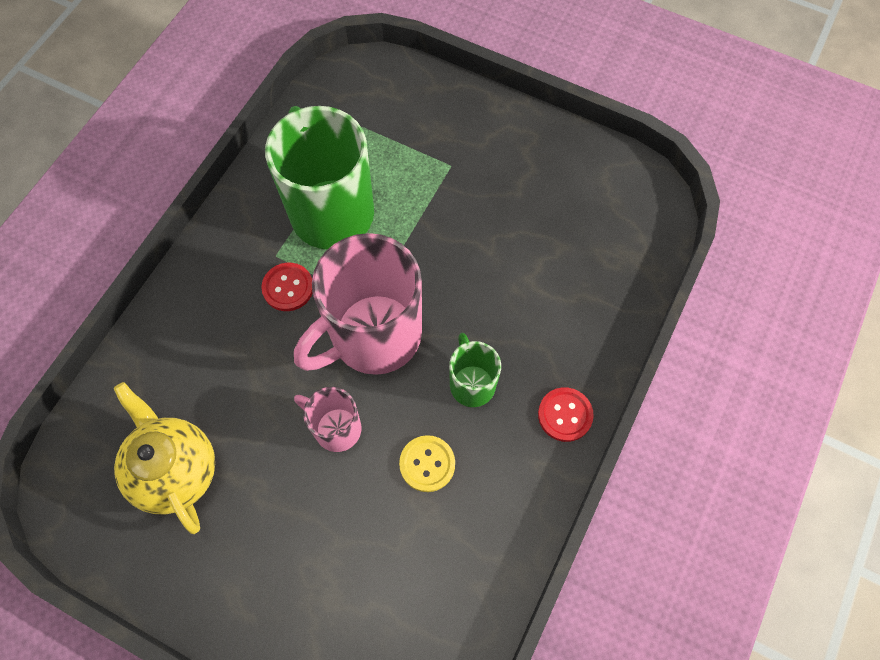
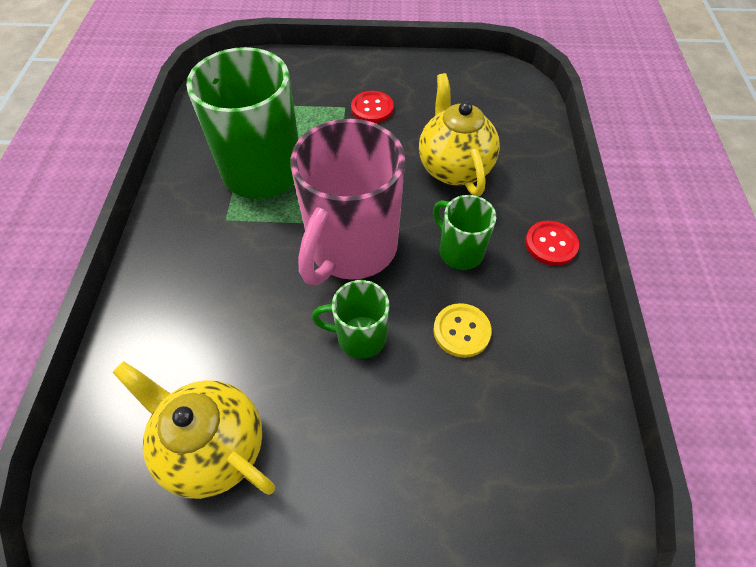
camera: 25 degrees left, 10 degrees down
red button [261,263,312,311] -> red button moved to [351,91,394,123]
pink mug [294,387,361,452] -> green mug [312,280,389,359]
none -> yellow teapot [419,73,500,196]

